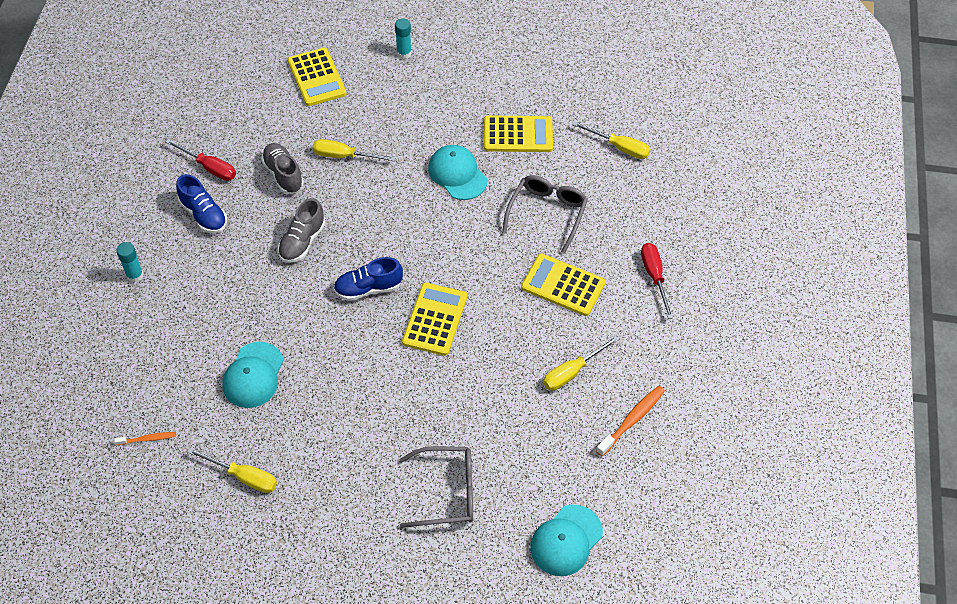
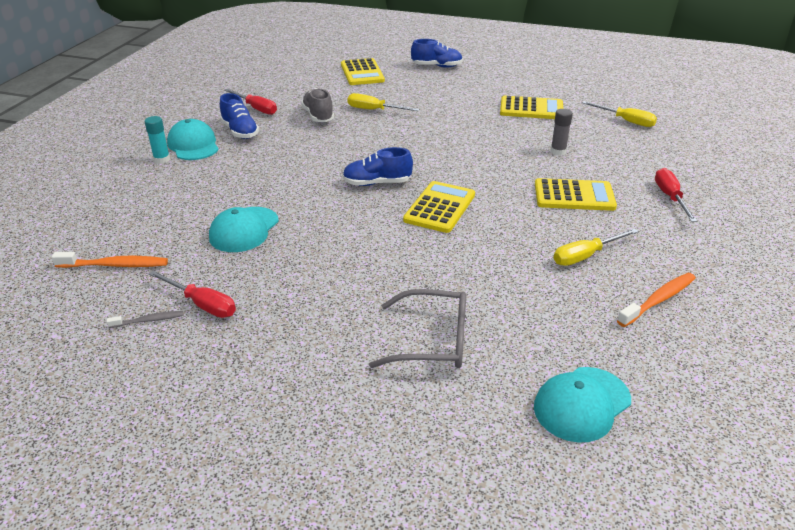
camera: 10 degrees right, 20 degrees down
orange toothbrush [114,432,176,445] -> orange toothbrush [52,252,168,268], size x1.69
yellow screwdriver [187,448,277,493] -> red screwdriver [149,270,236,318]
grey shoe [278,198,325,263] -> none
turquoise glue stick [395,18,412,59] -> blue shoe [411,39,463,68]
turquoise cap [428,145,487,200] -> turquoise cap moved to [167,119,219,160]
grey glasses [502,175,588,254] -> grey glue stick [550,109,573,156]
yellow calculator [521,254,606,316] -> yellow calculator turned 150 degrees clockwise [535,178,617,211]
none -> grey toothbrush [107,311,183,328]

